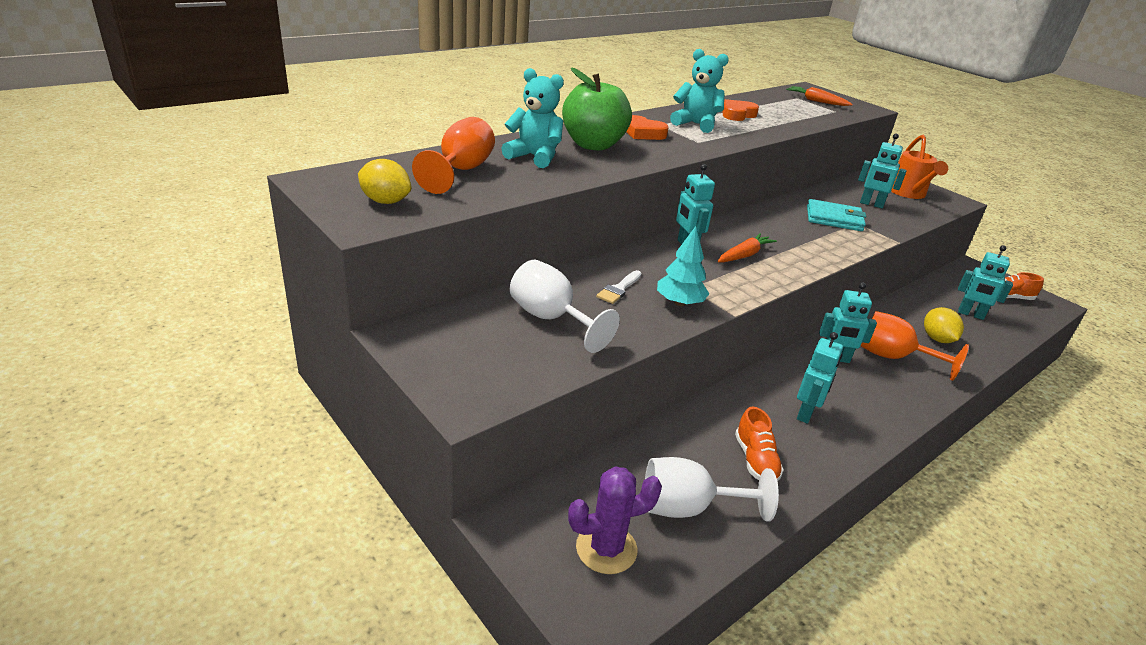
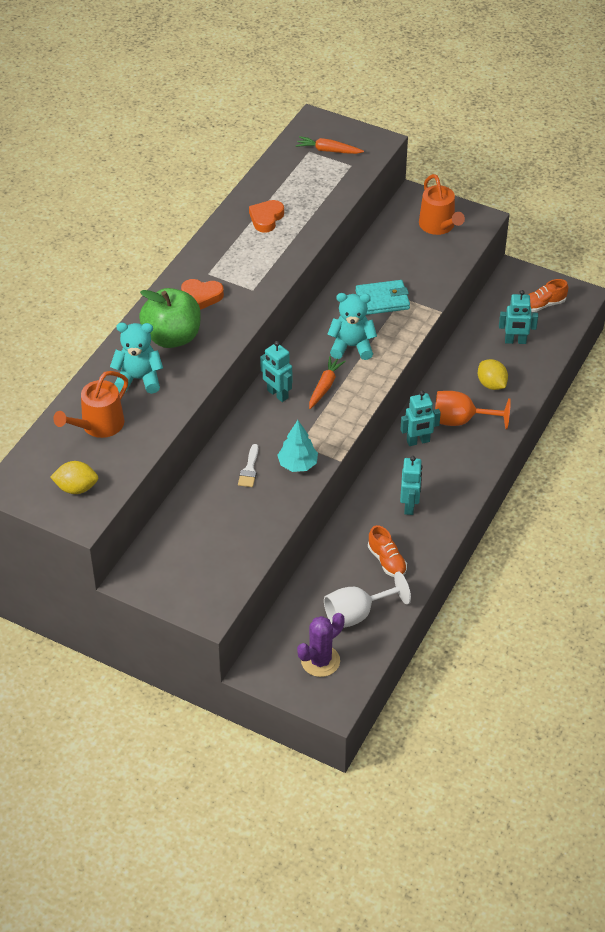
camera: 20 degrees left, 15 degrees up
orange goblet [412,117,495,194] -> orange watering can [53,371,128,438]
white goblet [510,260,620,353] -> none
turquoise teddy bear [670,49,729,133] -> turquoise teddy bear moved to [327,293,377,360]
turquoise robot [858,134,907,208] -> none

